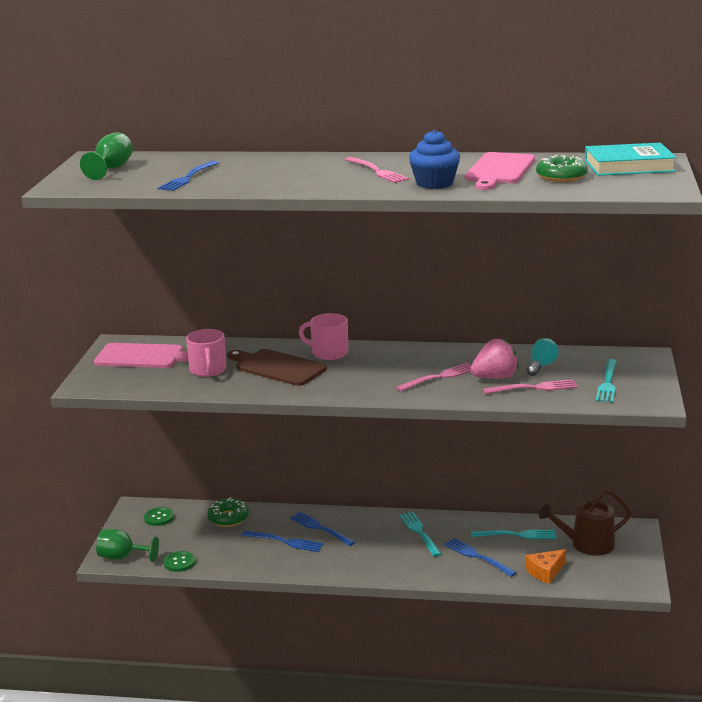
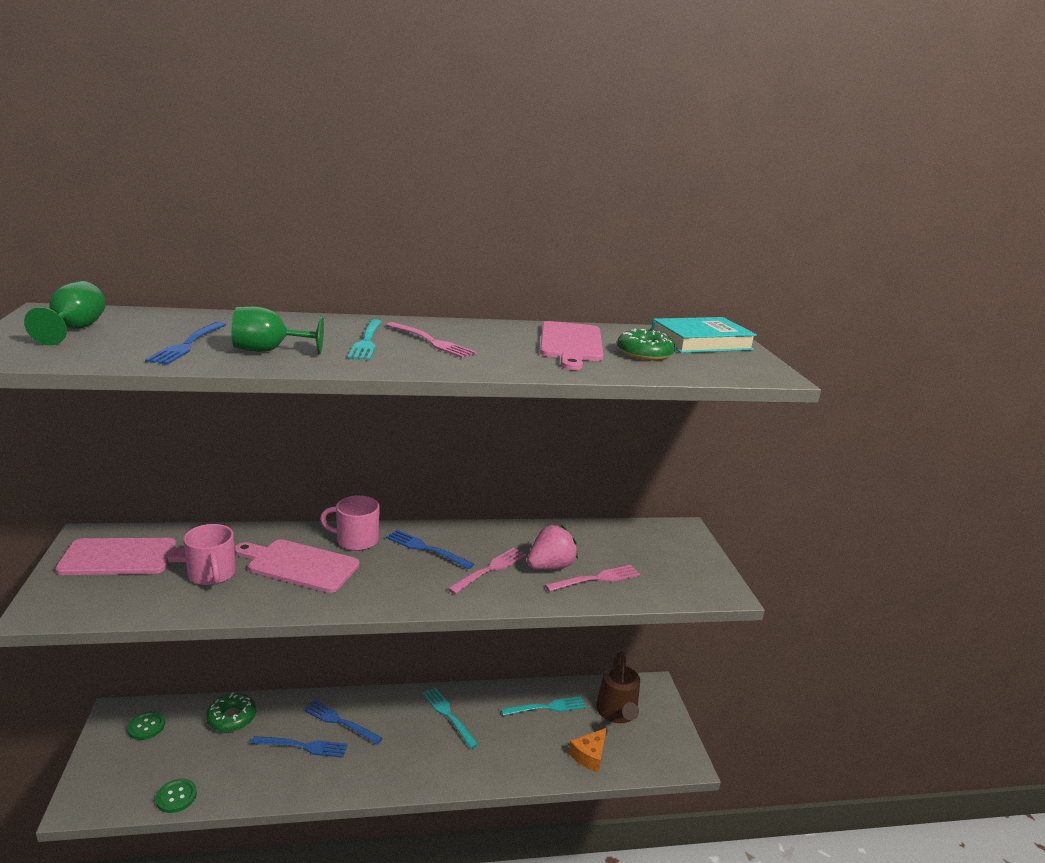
camera: 20 degrees left, 0 degrees up
green goblet [96,529,159,562] -> green goblet moved to [232,306,324,354]
brown cutting board [227,349,327,386] -> pink cutting board [234,539,359,593]
blue cupcake [409,130,460,189] -> none
blue fork [444,538,517,577] -> blue fork moved to [386,530,474,570]
turquoise light bulb [526,338,559,376] -> none
brown watering can [539,489,631,556] -> brown watering can turned 60 degrees counterclockwise [596,651,640,723]
turquoise fork [596,359,617,403] -> turquoise fork moved to [348,319,382,360]

